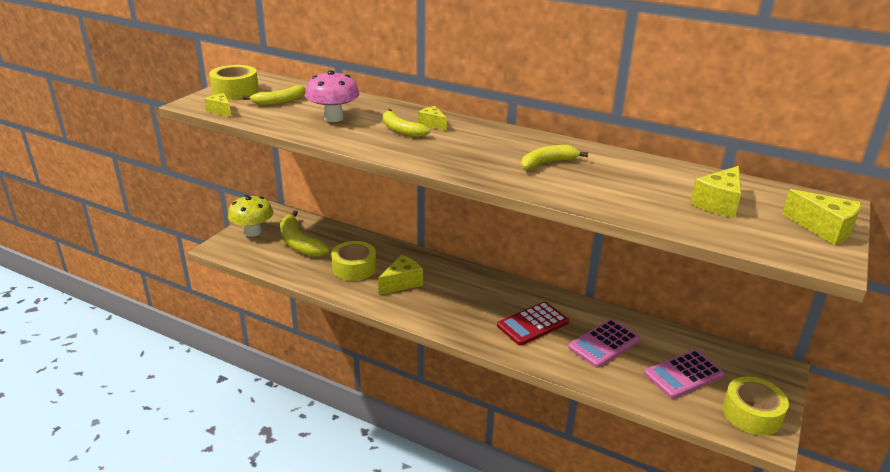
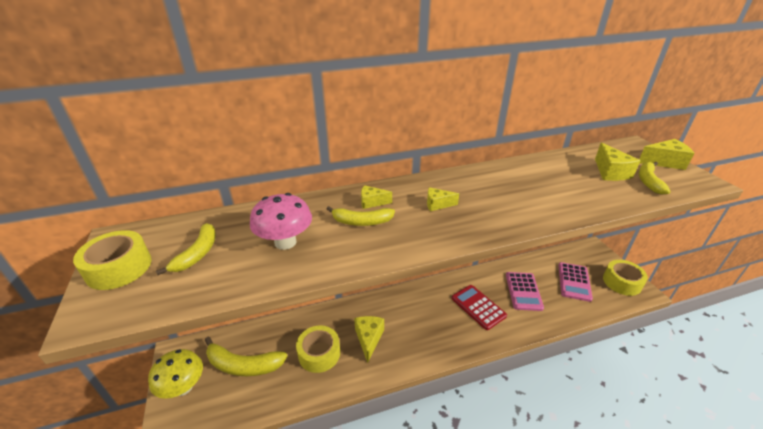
camera: 45 degrees left, 5 degrees up
yellow cheese [204,93,231,117] -> yellow cheese moved to [427,187,459,211]
red calculator [497,302,569,345] -> red calculator turned 135 degrees clockwise [452,285,507,330]
yellow banana [521,145,588,170] -> yellow banana moved to [639,162,671,194]

